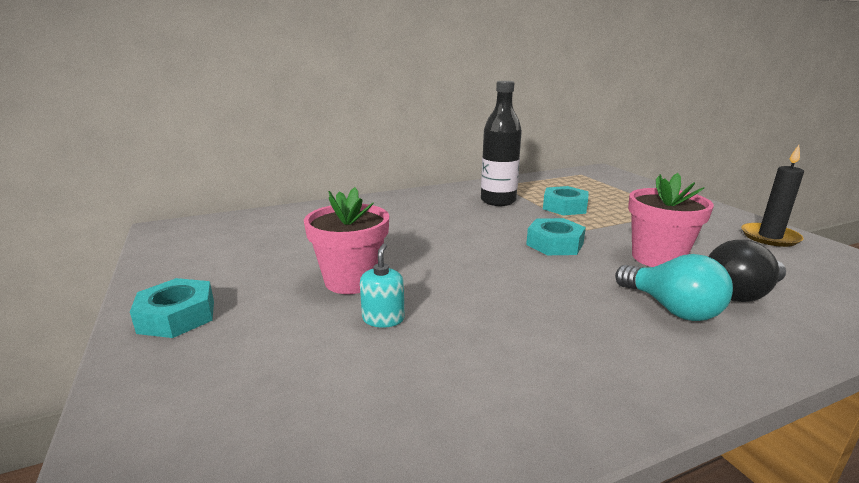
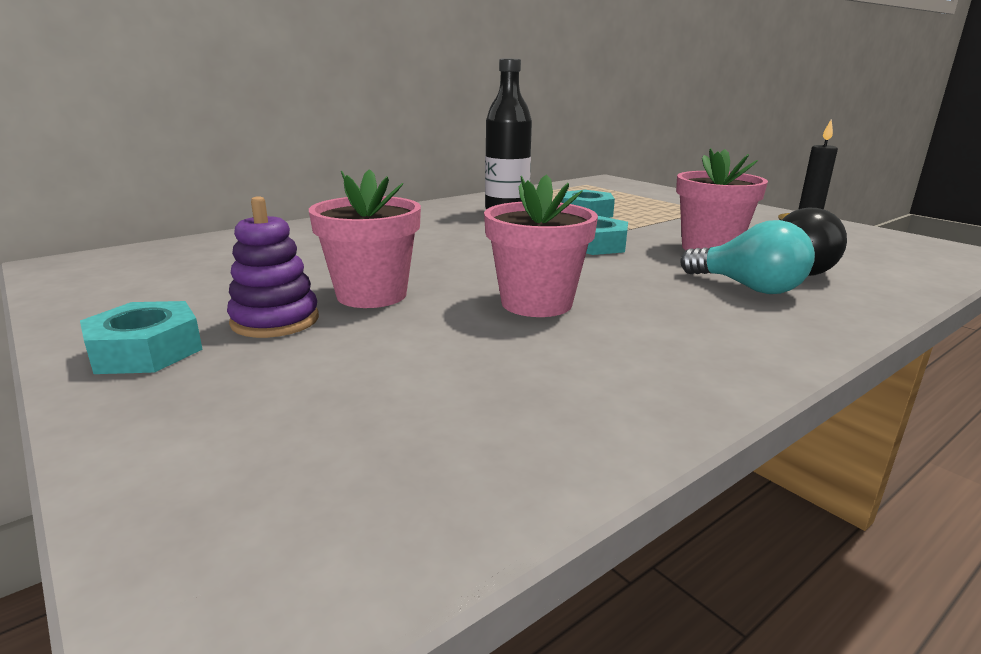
camera: 15 degrees left, 0 degrees up
turquoise soap dispenser [360,243,405,327] -> none
none -> purple stacking toy [227,196,319,338]
none -> pink flower pot [484,174,598,317]

